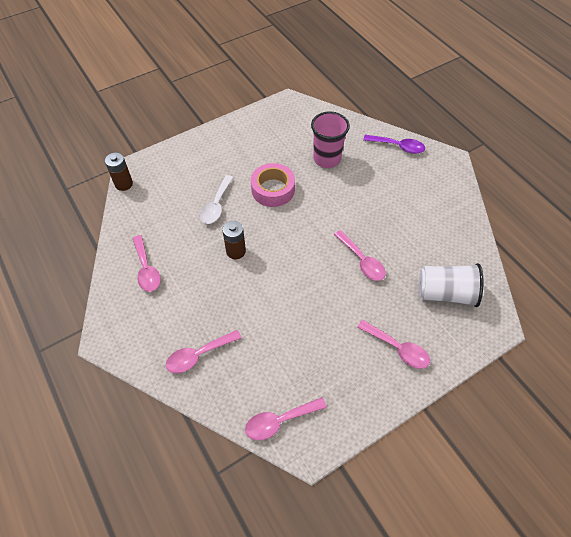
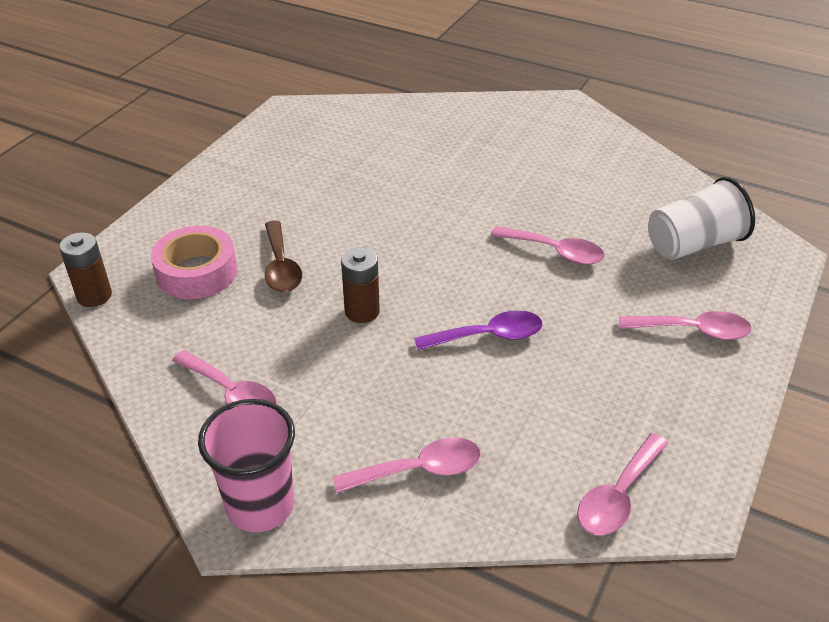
camera: 30 degrees left, 15 degrees down
pink spoon [166,330,241,373] -> pink spoon turned 135 degrees counterclockwise [333,437,481,493]
white spoon [200,175,234,224] -> brown spoon [265,221,302,292]
pink tape [251,163,295,207] -> pink tape moved to [151,226,237,299]
pink cup [311,112,350,168] -> pink cup moved to [198,399,295,532]
purple spoon [363,135,425,154] -> purple spoon moved to [414,310,542,350]

